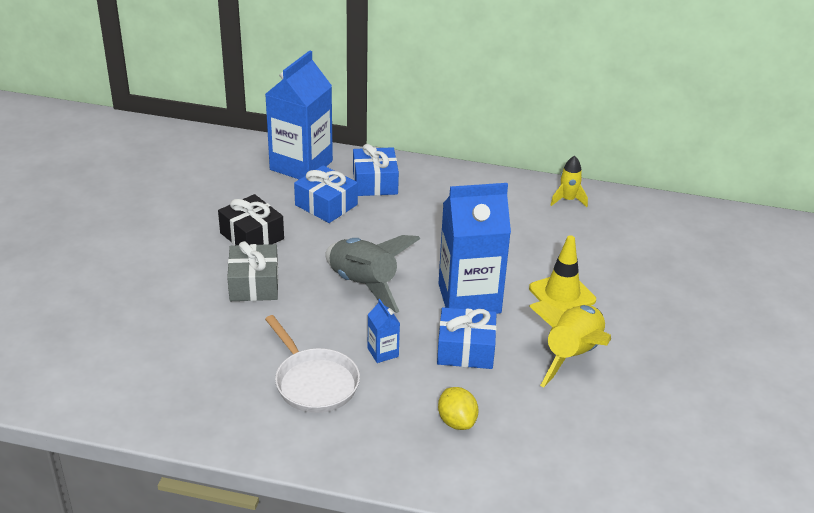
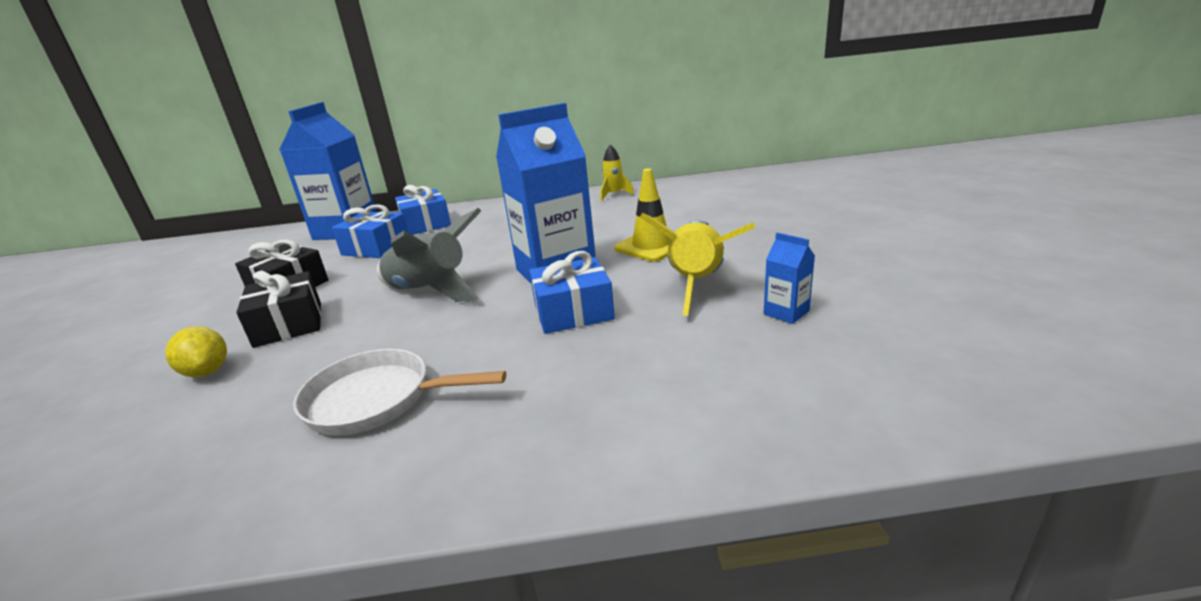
camera: 15 degrees left, 10 degrees down
grey gift [227,241,279,301] -> black gift [236,270,321,348]
white pan [265,315,360,413] -> white pan turned 150 degrees clockwise [293,349,506,436]
blue carton [368,299,400,363] -> blue carton moved to [764,232,815,324]
yellow lemon [438,387,478,430] -> yellow lemon moved to [165,326,227,377]

